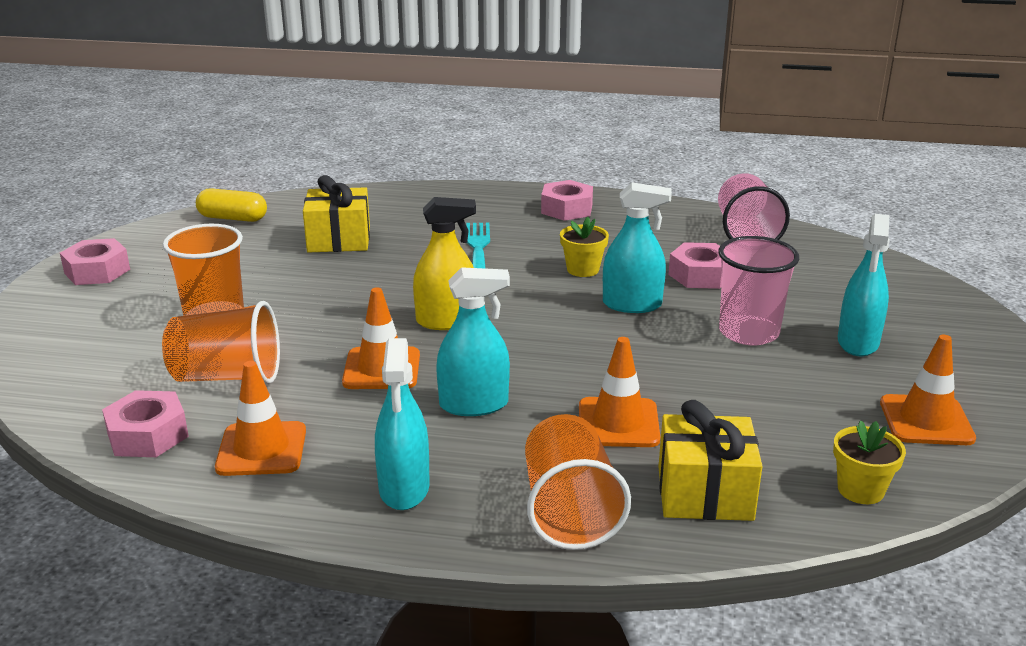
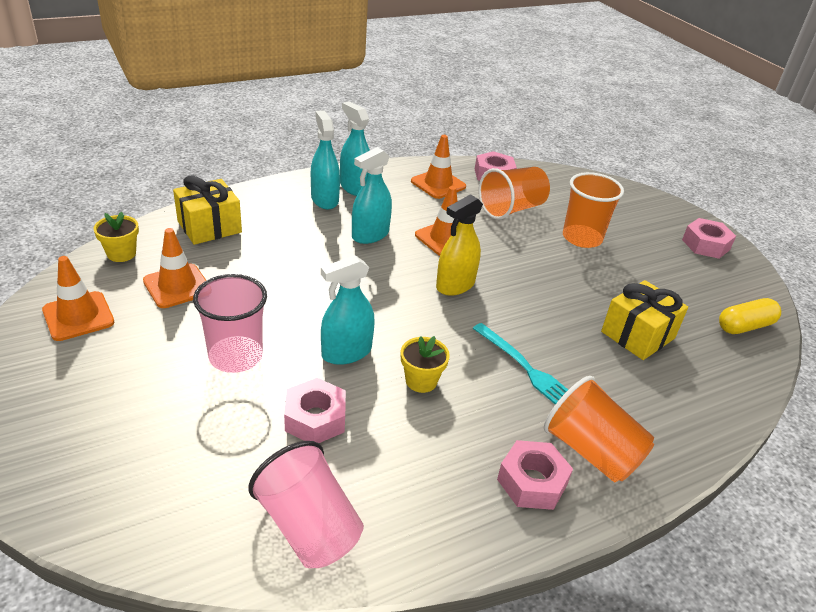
camera: 140 degrees right, 10 degrees up
orange cup [525,414,631,550] -> orange cup moved to [544,376,654,482]
orange traffic cone [579,337,660,447] -> orange traffic cone moved to [143,228,206,308]
turquoise spray bottle [838,214,890,357] -> turquoise spray bottle moved to [311,110,340,209]

